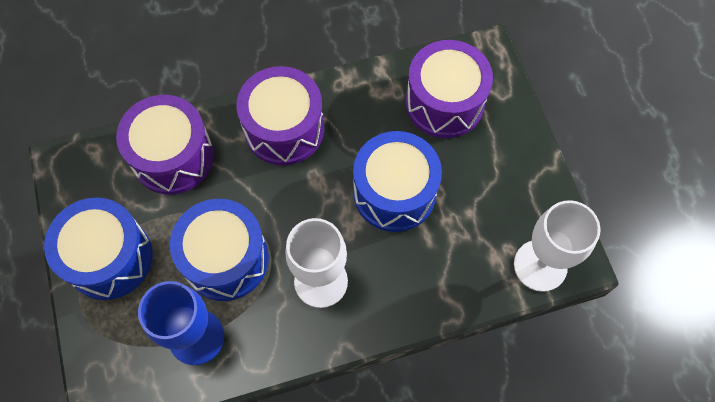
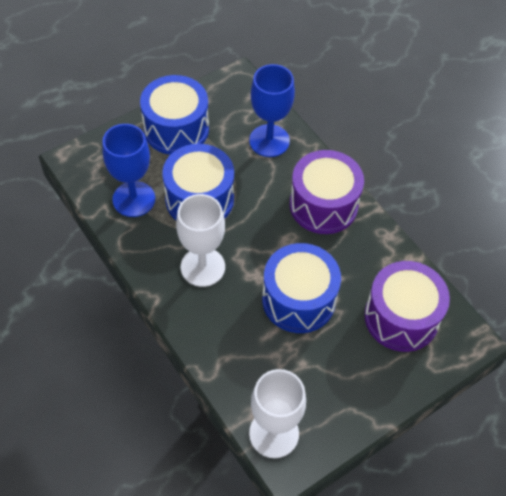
camera: 70 degrees right, 10 degrees down
purple drum [116,95,214,195] -> blue goblet [249,64,295,157]

